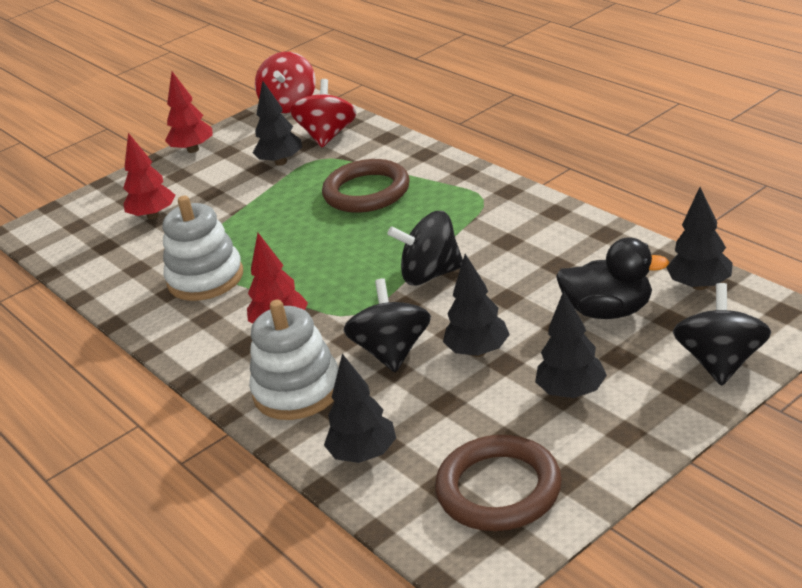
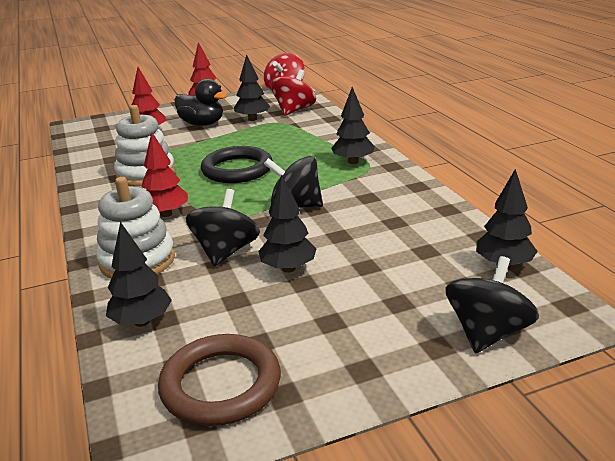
camera: 15 degrees right, 5 degrees down
brown ring [322,159,410,213] -> none
black tree [535,290,607,398] -> black tree moved to [331,87,375,164]
black duck [556,237,670,319] -> black duck moved to [174,79,227,126]
none -> black ring [201,146,273,183]

